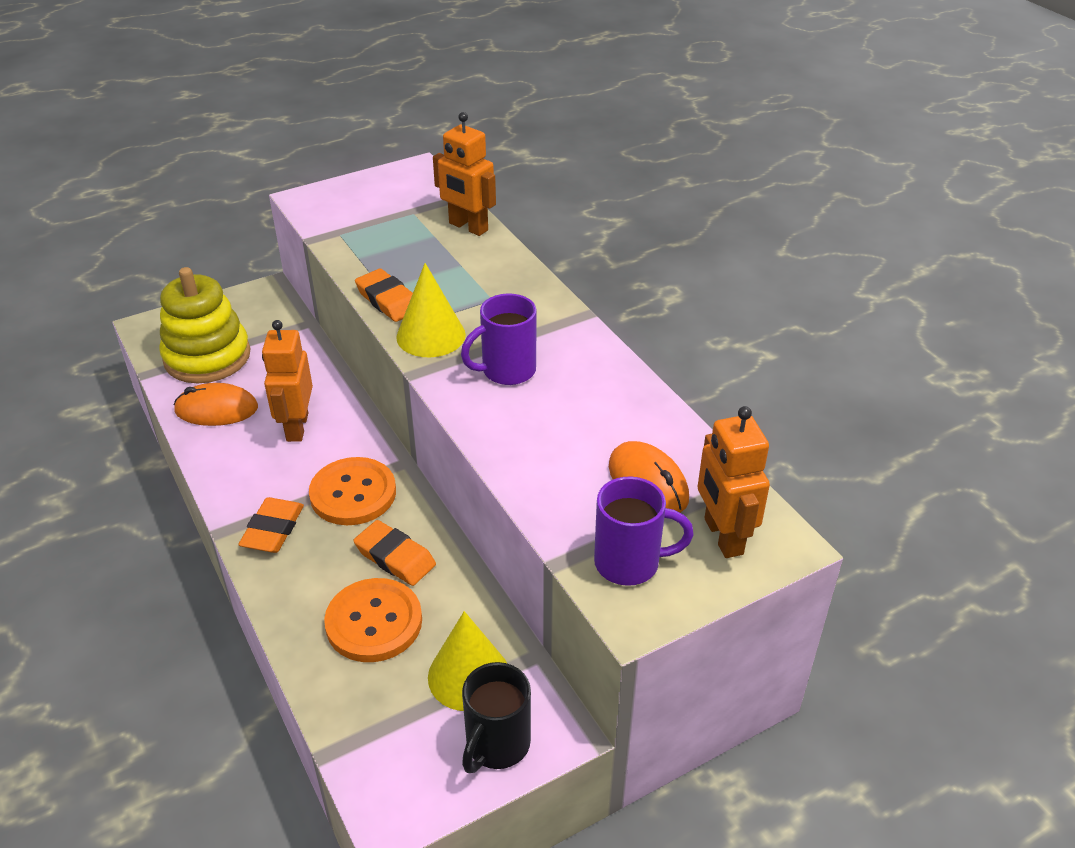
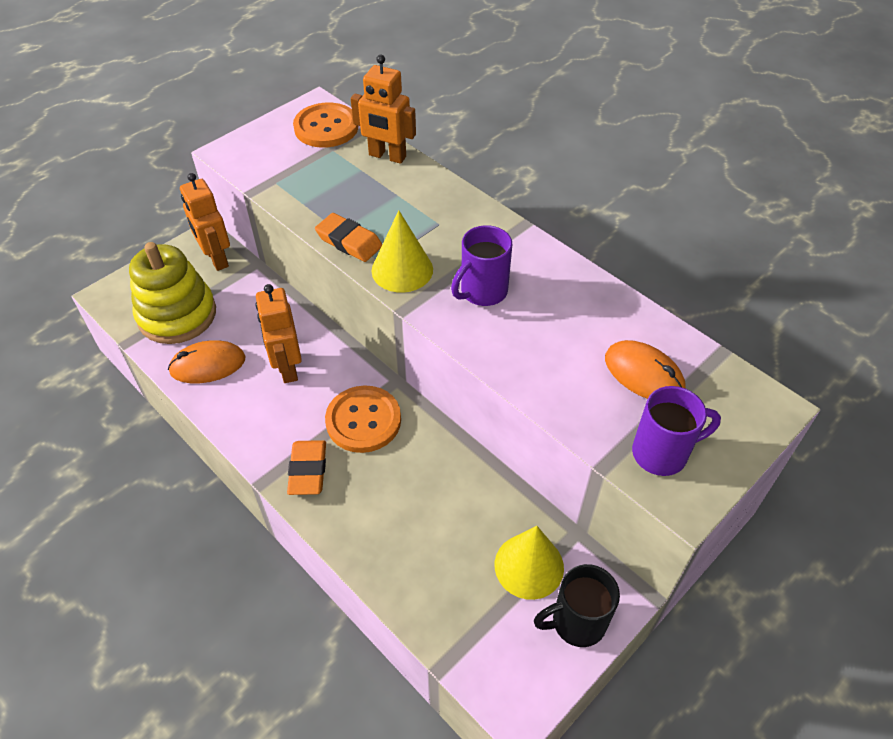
camera: 15 degrees left, 10 degrees up
orange button [324,578,422,662] -> orange button moved to [293,103,358,148]
orange eraser [353,520,436,586] -> none
black mug [462,662,531,773] -> black mug turned 60 degrees clockwise [534,564,620,647]
orange robot [697,406,770,558] -> orange robot moved to [180,173,230,271]

